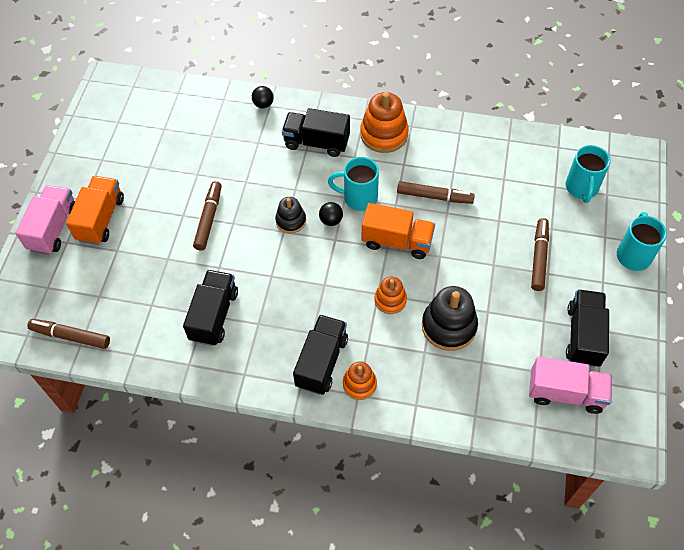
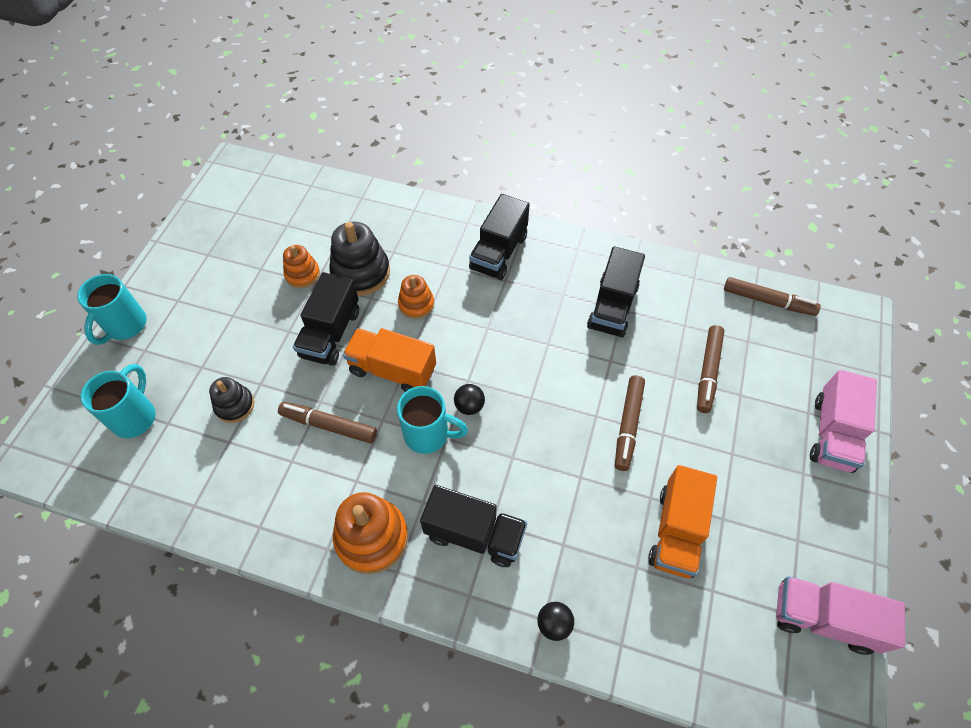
camera: 175 degrees left, 0 degrees up
orange truck [66,176,124,245] -> orange truck moved to [648,465,717,578]
black stacking toy [275,197,306,234] -> black stacking toy moved to [209,377,254,423]
orange stacking toy [343,361,377,400] -> orange stacking toy moved to [283,245,320,288]
pink truck [529,356,612,414] -> pink truck moved to [776,576,905,655]
brown marker [531,218,549,291] -> brown marker moved to [697,325,724,413]
black truck [566,289,609,367] -> black truck moved to [293,272,359,366]

